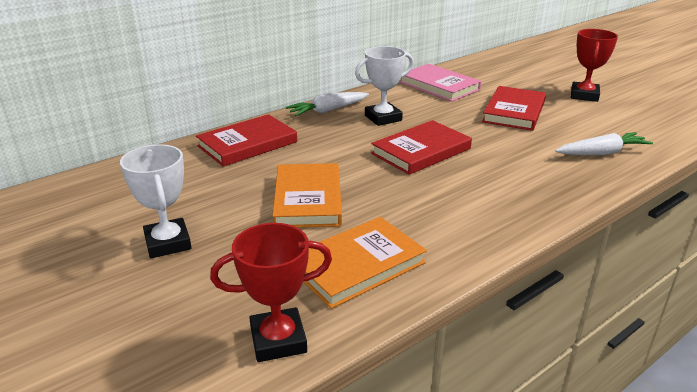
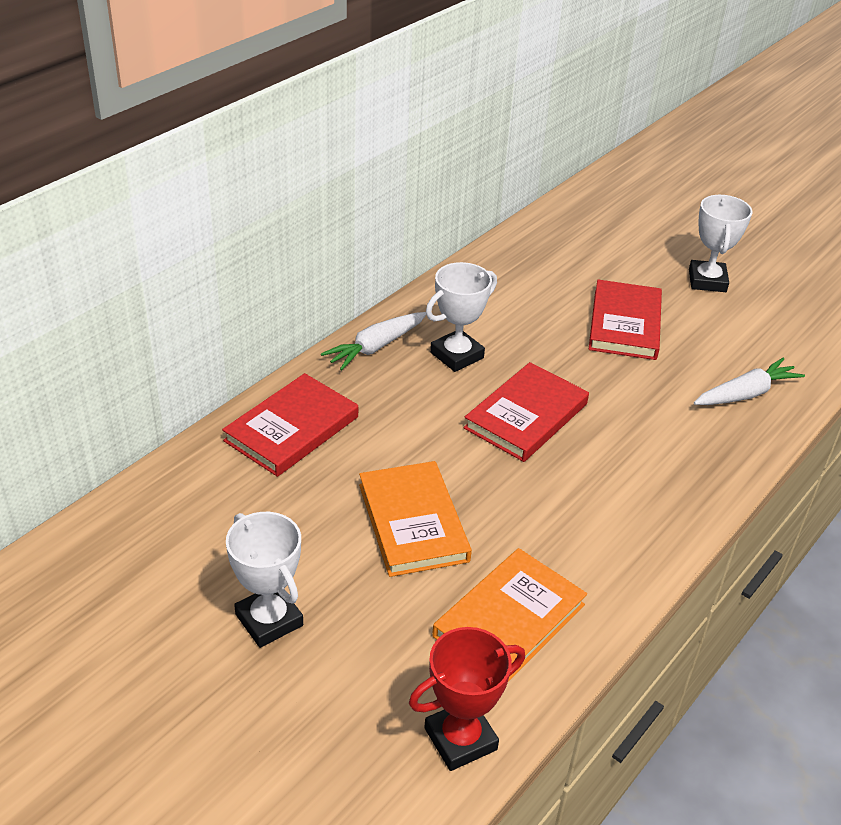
camera: 15 degrees left, 10 degrees up
pink book [399,64,481,102] -> none
red trophy [571,29,618,102] -> white trophy [689,195,752,292]

